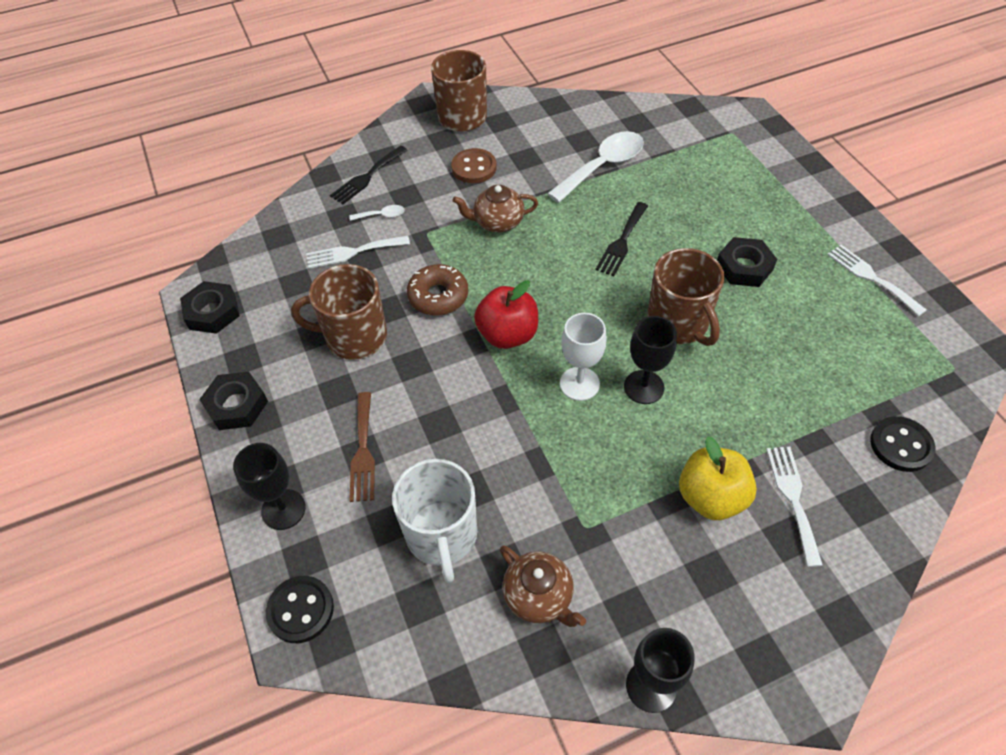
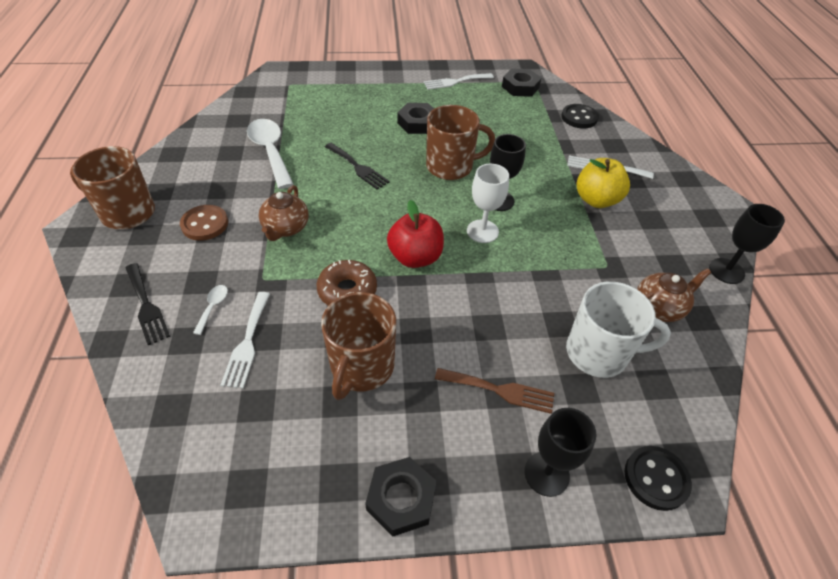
camera: 75 degrees left, 5 degrees down
black nut [180,281,240,334] -> black nut moved to [502,69,541,97]

